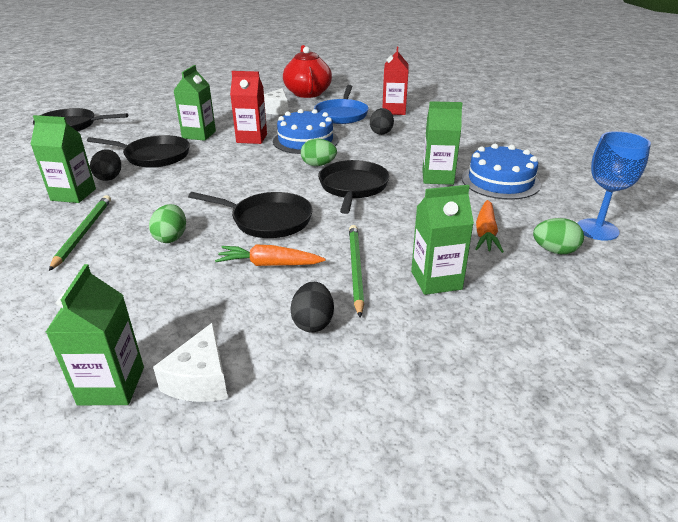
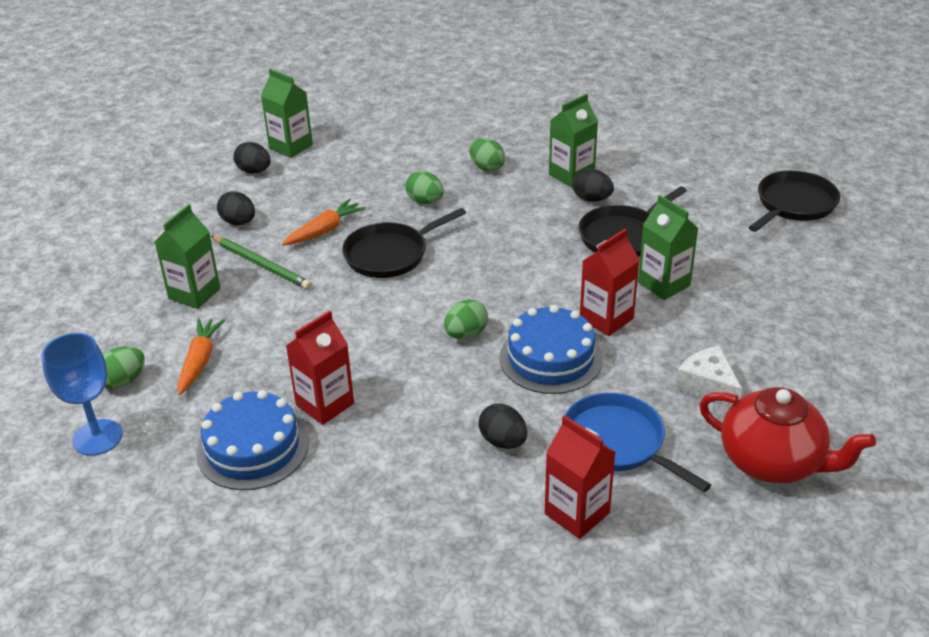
camera: 130 degrees right, 5 degrees up
green pencil [49,195,111,271] -> green egg [469,138,505,171]
white cheese [153,322,228,402] -> black egg [234,142,271,173]
black pan [318,160,390,214] -> none
green carton [422,101,463,185] -> red carton [286,310,354,425]
orange carrot [475,200,504,253] -> orange carrot turned 45 degrees clockwise [177,318,225,395]

